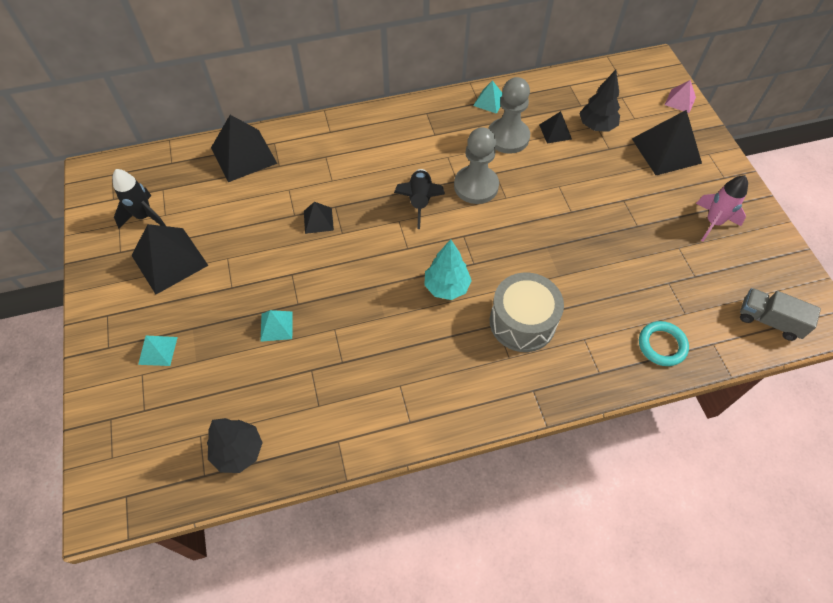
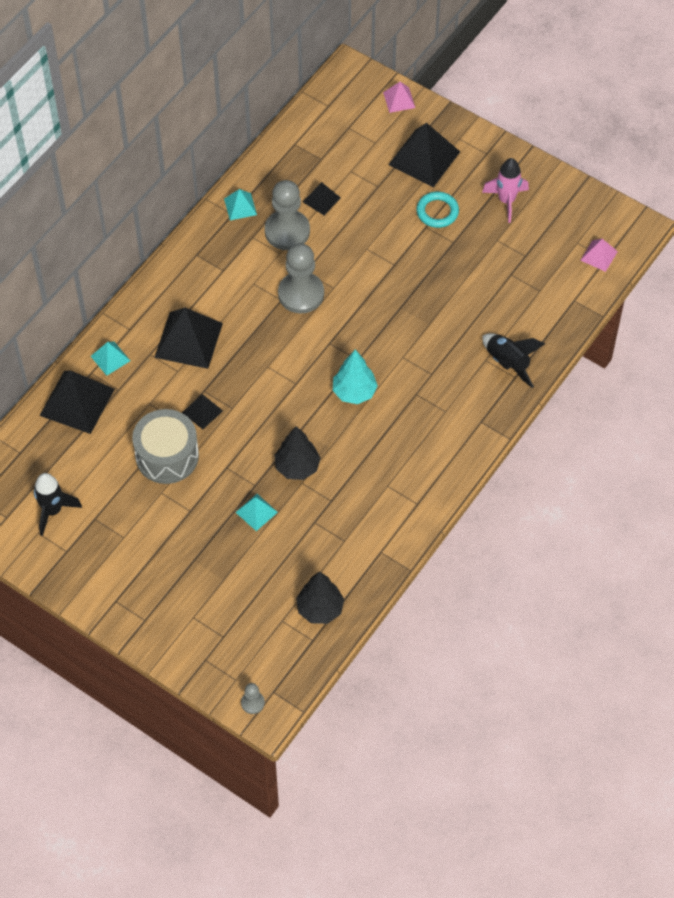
camera: 40 degrees left, 0 degrees up
black pyramid [131,224,209,294] -> black pyramid moved to [154,308,223,369]
turquoise pyramid [138,335,178,366] -> turquoise pyramid moved to [91,341,130,376]
black rocket [394,169,445,229] -> black rocket moved to [482,333,545,388]
grey drum [490,272,564,352] -> grey drum moved to [132,409,199,484]
black tree [579,70,620,132] -> black tree moved to [274,426,321,480]
turquoise ring [639,321,689,366] -> turquoise ring moved to [416,192,459,228]
grey truck [740,288,821,341] -> pink pyramid [580,239,618,272]
none -> grey pawn [241,683,265,714]

